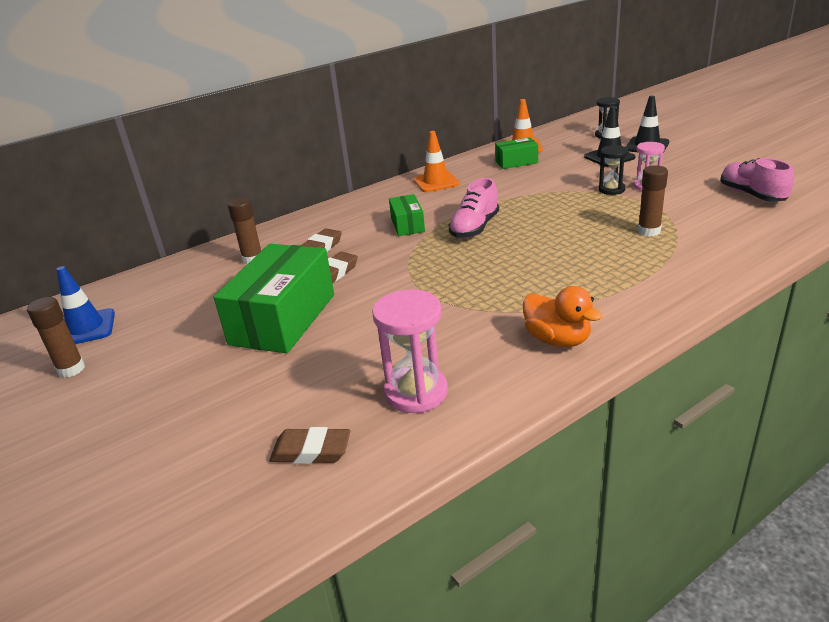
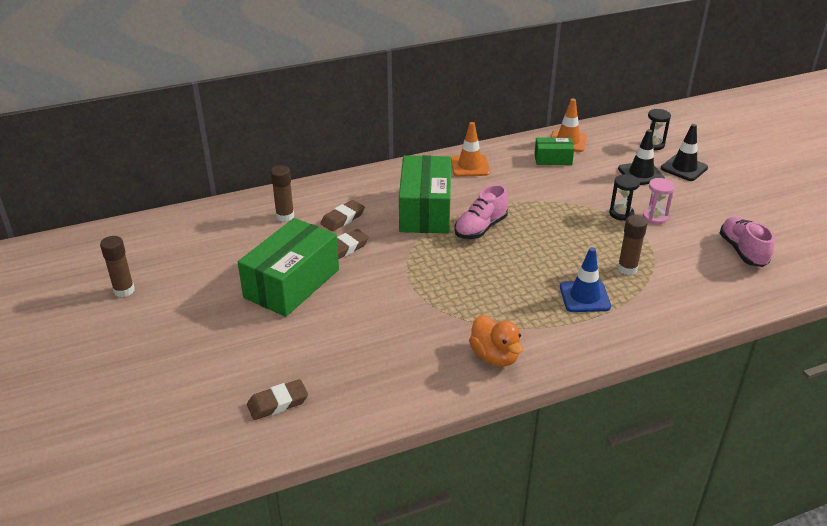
camera: 10 degrees right, 5 degrees up
blue traffic cone [56,266,115,344] -> blue traffic cone moved to [560,247,611,312]
brown eraser [269,427,350,464] -> brown eraser turned 45 degrees counterclockwise [247,379,308,420]
pink hourglass [372,290,448,413] -> none
green box [389,194,425,236] -> green box [399,155,451,233], size x2.00

